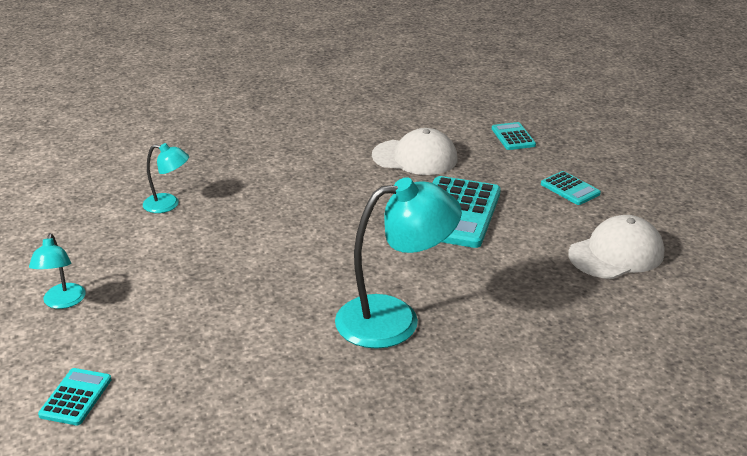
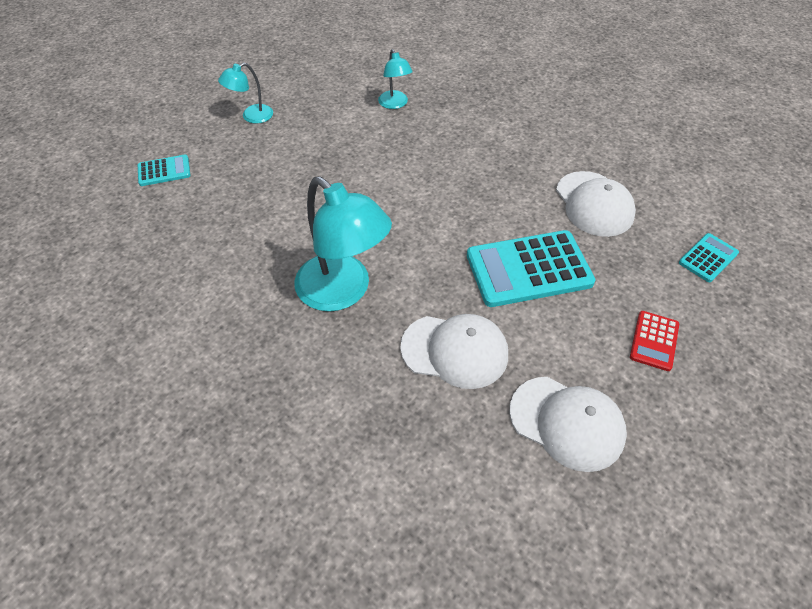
camera: 60 degrees right, 20 degrees up
turquoise calculator [541,171,601,205] -> red calculator [630,311,679,371]
none -> white cap [400,314,508,389]

